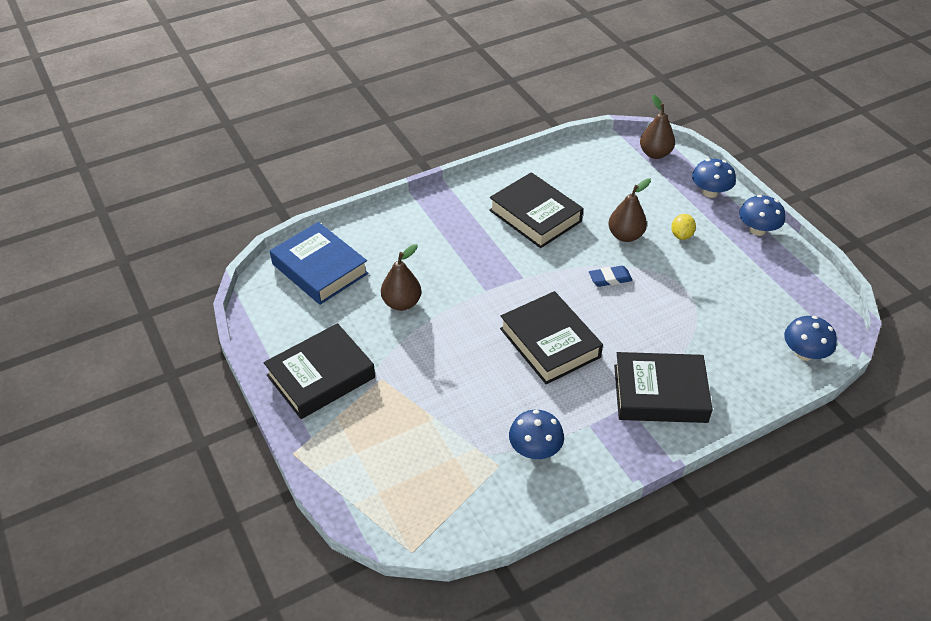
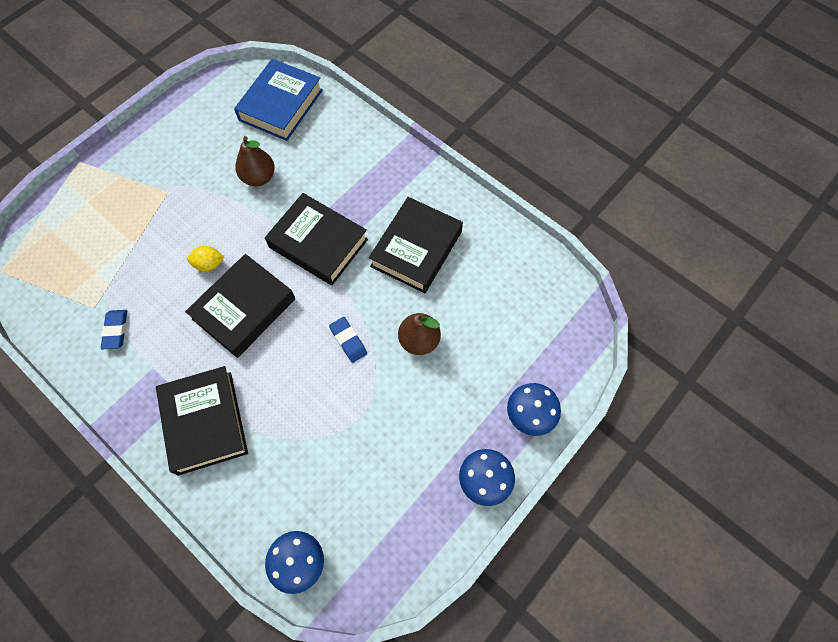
camera: 70 degrees right, 20 degrees up
black book [264,323,375,419] -> black book moved to [265,193,368,285]
blue mushroom [509,410,564,459] -> blue eraser [101,310,127,349]
brown pear [640,95,675,159] -> none
yellow lemon [671,214,696,240] -> yellow lemon moved to [187,246,224,271]

